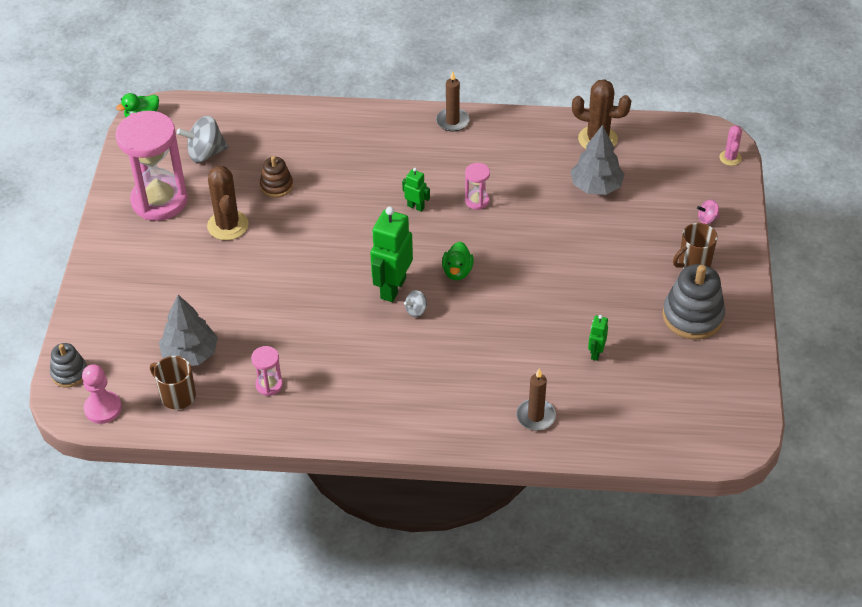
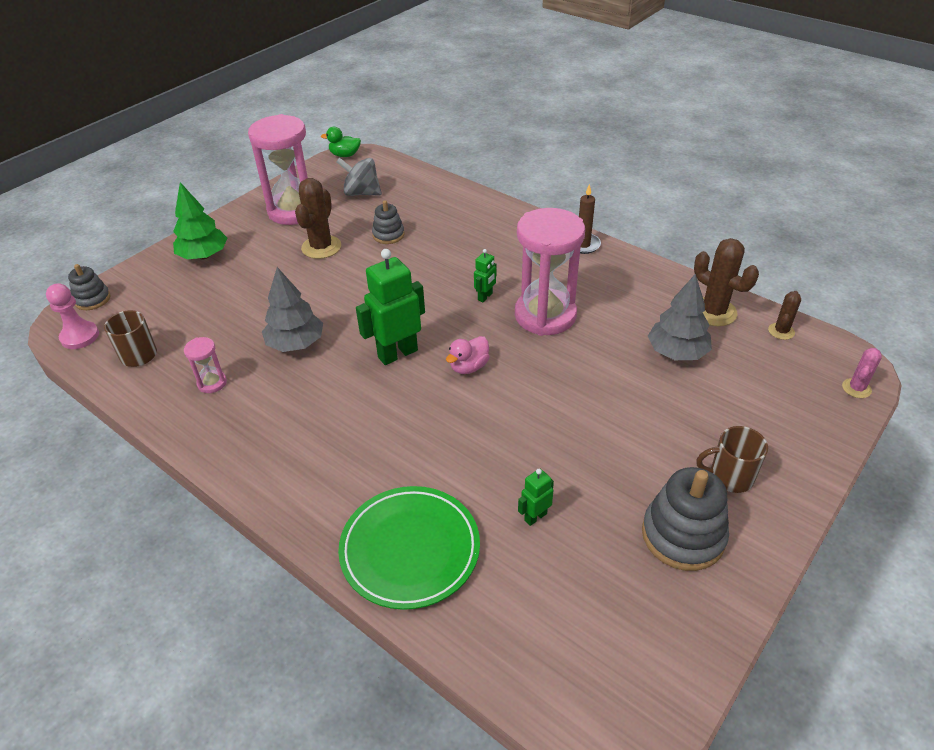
camera: 35 degrees right, 5 degrees down
grey tree [159,295,218,366] -> grey tree moved to [262,267,323,352]
brown stacking toy [260,156,293,198] -> grey stacking toy [372,200,405,244]
green robot [402,168,430,212] -> green robot turned 60 degrees clockwise [474,249,497,302]
grey spinning top [404,290,427,317] -> none
green duck [442,242,474,280] -> pink duck [446,336,490,374]
pink hourglass [465,163,490,210] -> pink hourglass [515,208,585,336], size x2.31
brown candle [516,369,556,430] -> green plate [338,486,480,610]
pink spinning top [697,199,720,224] -> none
none -> green tree [173,182,228,260]
none -> brown cactus [768,291,801,340]

